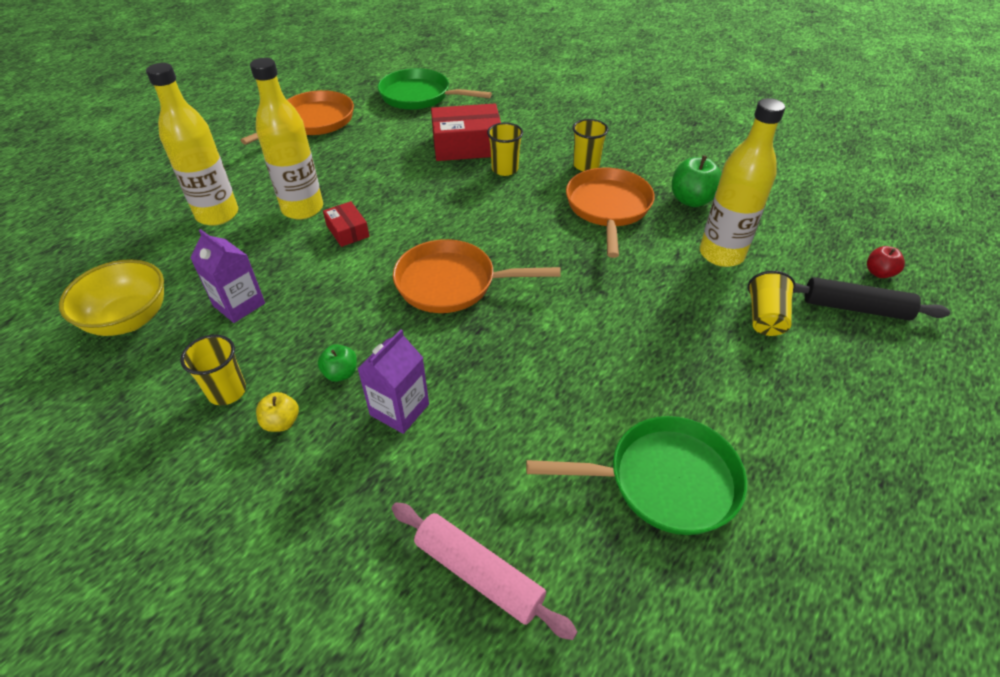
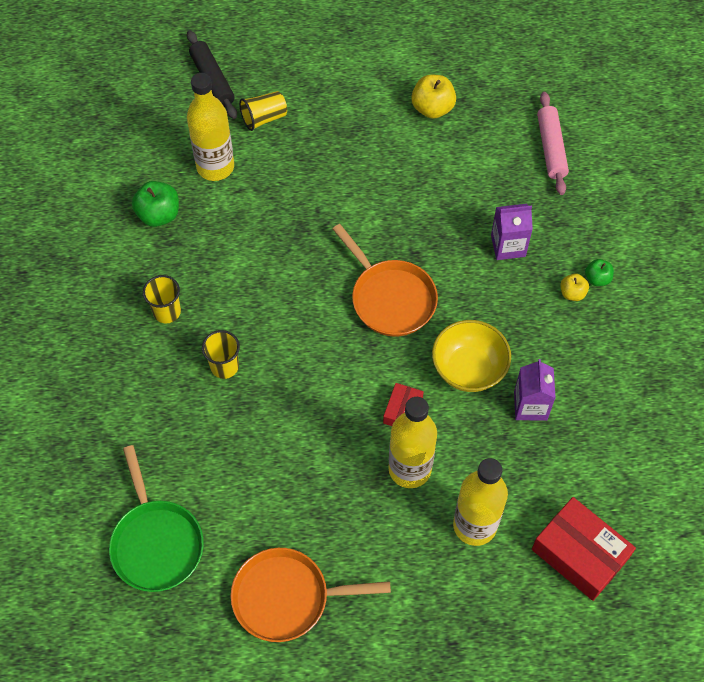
camera: 130 degrees left, 15 degrees up
yellow bowl [59,259,164,336] -> yellow bowl moved to [432,320,511,392]
yellow cup [180,335,246,405] -> none
green apple [318,344,357,382] -> green apple moved to [585,259,614,286]
red box [431,104,501,161] -> red box moved to [532,497,636,601]
green pan [526,416,747,535] -> yellow apple [411,75,456,119]
orange pan [566,168,655,258] -> none
red apple [867,246,905,278] -> none

